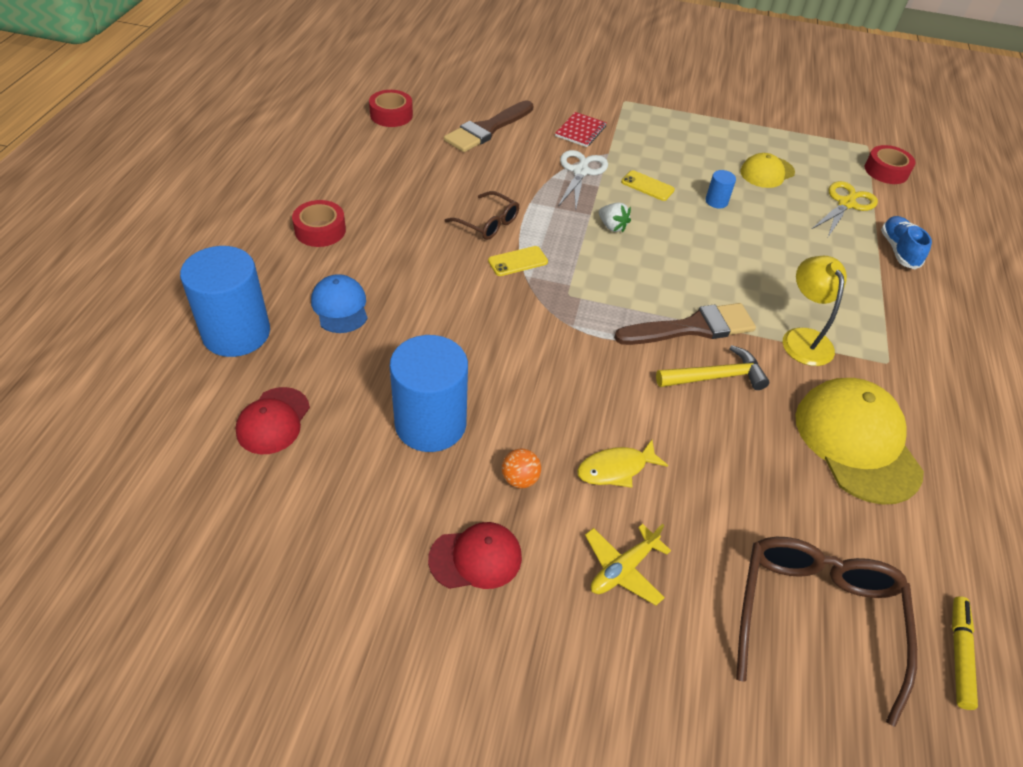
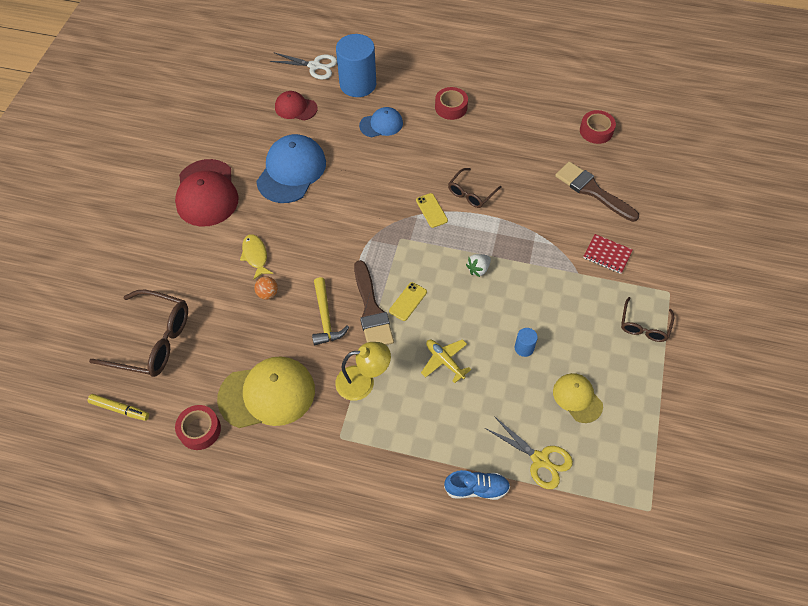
camera: 95 degrees right, 10 degrees up
blue cylinder [390,335,468,452] -> blue cap [256,134,326,203]
red cap [428,522,522,589] -> red cap [175,159,239,227], size x1.78
orange ball [502,448,541,488] -> orange ball moved to [254,276,278,299]
white scissors [558,150,608,211] -> white scissors moved to [270,52,337,80]
yellow plane [585,524,671,605] -> yellow plane moved to [421,339,471,383]
yellow phone [621,170,675,201] -> yellow phone moved to [389,282,427,321]
red tape [865,145,915,184] -> red tape moved to [175,405,221,450]
none -> brown glasses [621,297,674,342]

